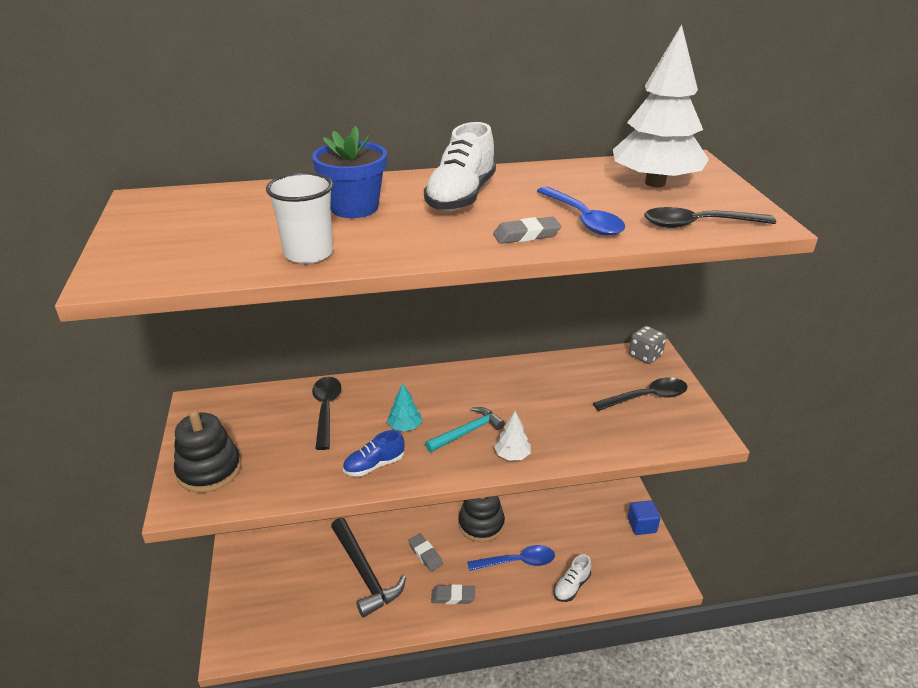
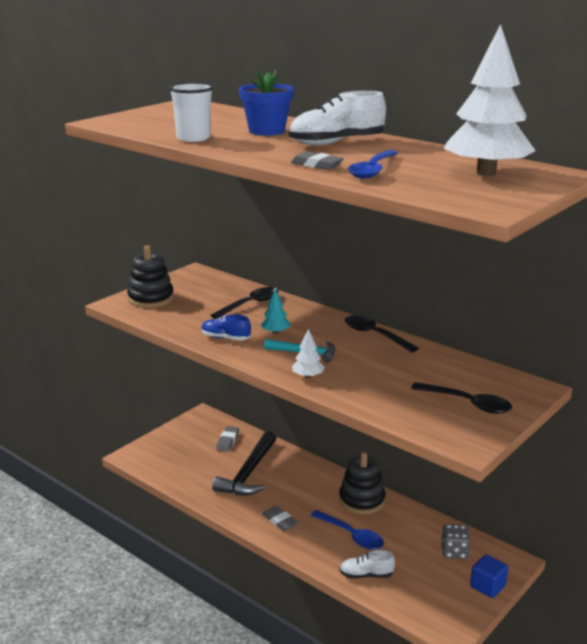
camera: 50 degrees right, 10 degrees down
grey eraser [408,534,443,572] -> grey eraser moved to [216,426,239,452]
grey dice [629,326,666,364] -> grey dice moved to [441,524,470,559]
black spoon [644,207,776,228] -> black spoon moved to [345,315,419,353]

